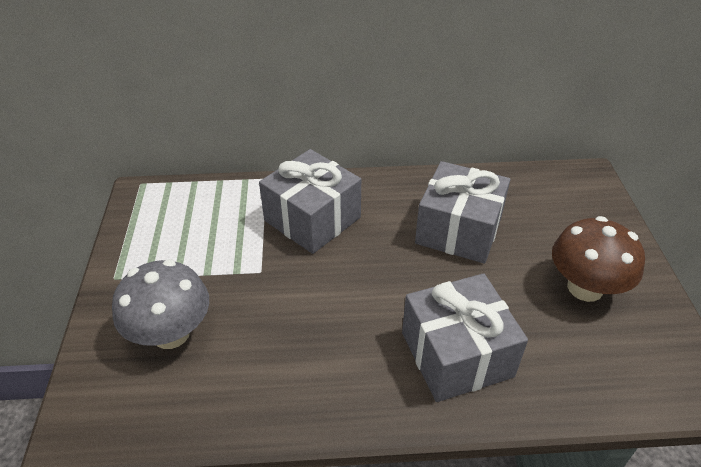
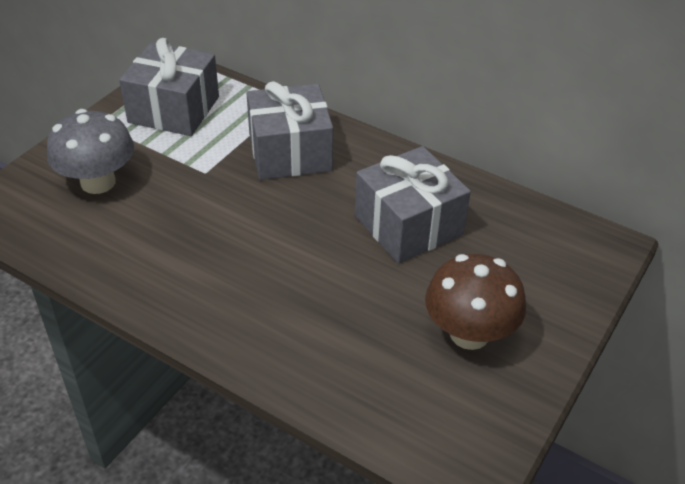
camera: 35 degrees right, 0 degrees up
grey gift [402,273,528,402] -> grey gift moved to [119,38,219,136]

